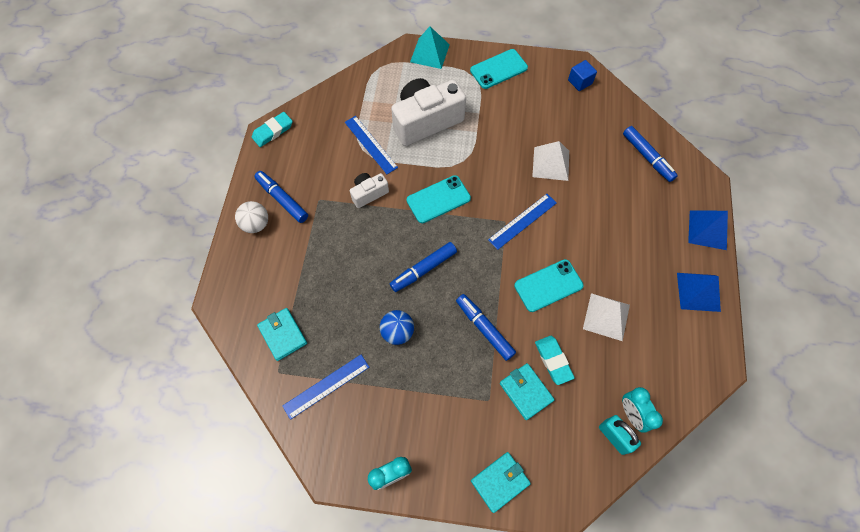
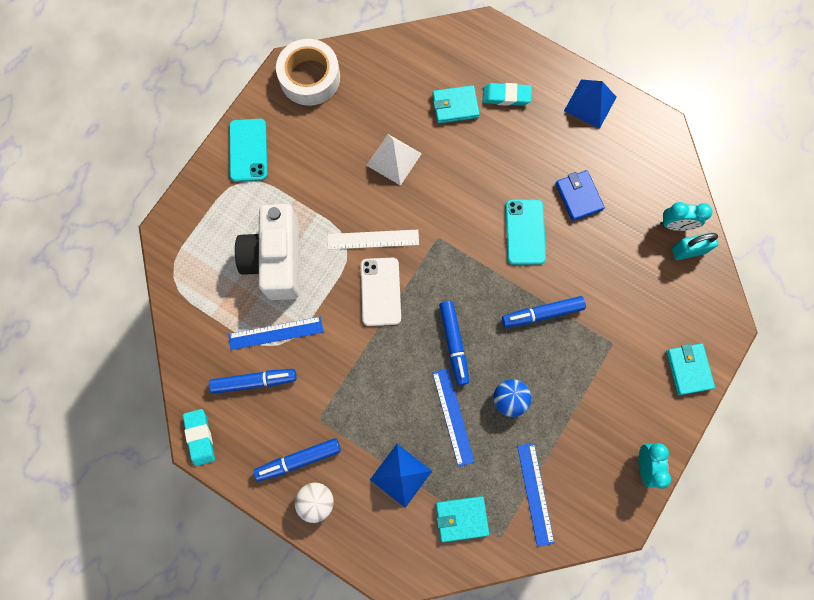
camera: 65 degrees left, 10 degrees up
white camera [350,173,389,208] -> none
turquoise phone [407,175,471,223] -> white phone [361,258,401,326]
turquoise pyramid [410,26,450,69] -> none
blue ruler [488,194,557,250] -> blue ruler moved to [432,368,475,467]
turquoise wallet [500,363,555,420] -> turquoise wallet moved to [432,85,480,124]
turquoise eraser [535,336,575,385] -> turquoise eraser moved to [483,83,532,106]
blue cube [568,60,597,91] -> white tape [276,39,340,106]
white pyramid [583,293,630,341] -> blue wallet [555,170,605,221]
blue marker [623,126,678,182] -> blue marker moved to [209,369,297,394]
blue pyramid [688,210,728,250] -> blue pyramid moved to [370,444,432,508]
none -> white ruler [328,230,419,250]

